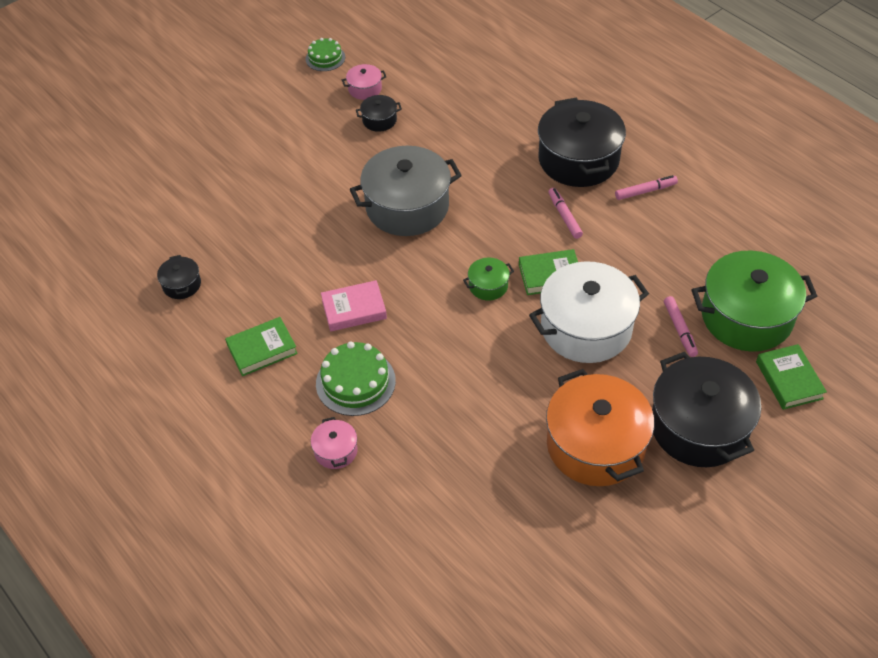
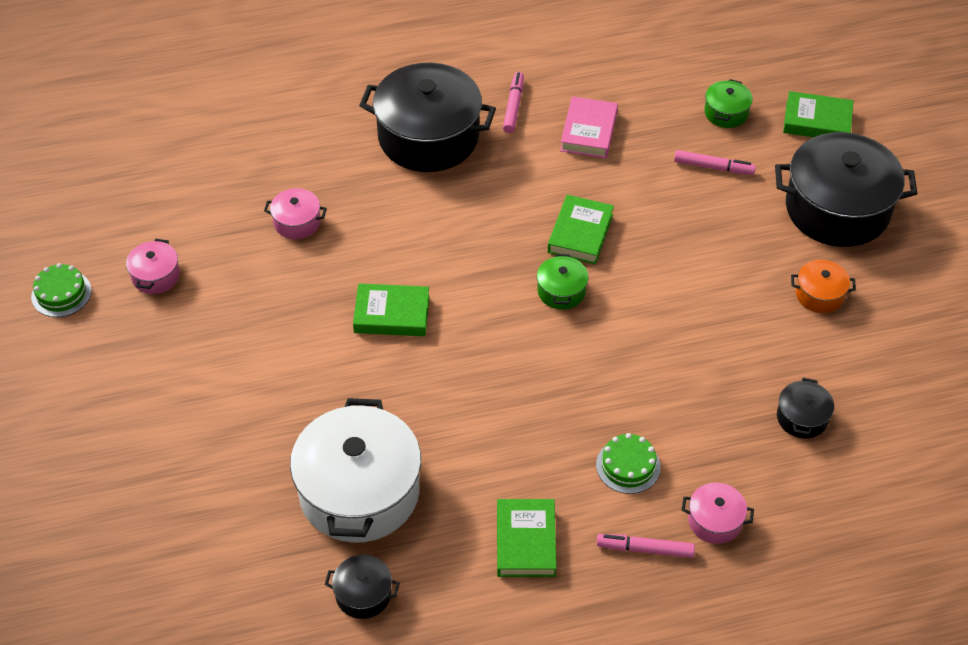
camera: 65 degrees left, 0 degrees up
green cake [316,341,396,416] -> green cake [596,433,661,494], size x0.64
pink book [321,280,387,331] -> pink book moved to [560,96,618,158]
grey pot [350,146,462,236] -> green book [353,284,429,336]
black pot [356,95,402,132] -> black pot moved to [777,378,834,439]
white pot [529,261,649,363] -> white pot moved to [290,398,421,543]
orange pot [546,369,654,486] -> orange pot [791,260,856,313], size x0.44
pink marker [548,188,583,239] -> pink marker moved to [596,534,695,558]
green pot [692,251,817,352] -> green pot [704,79,753,128], size x0.44
none -> pink pot [264,188,327,239]

